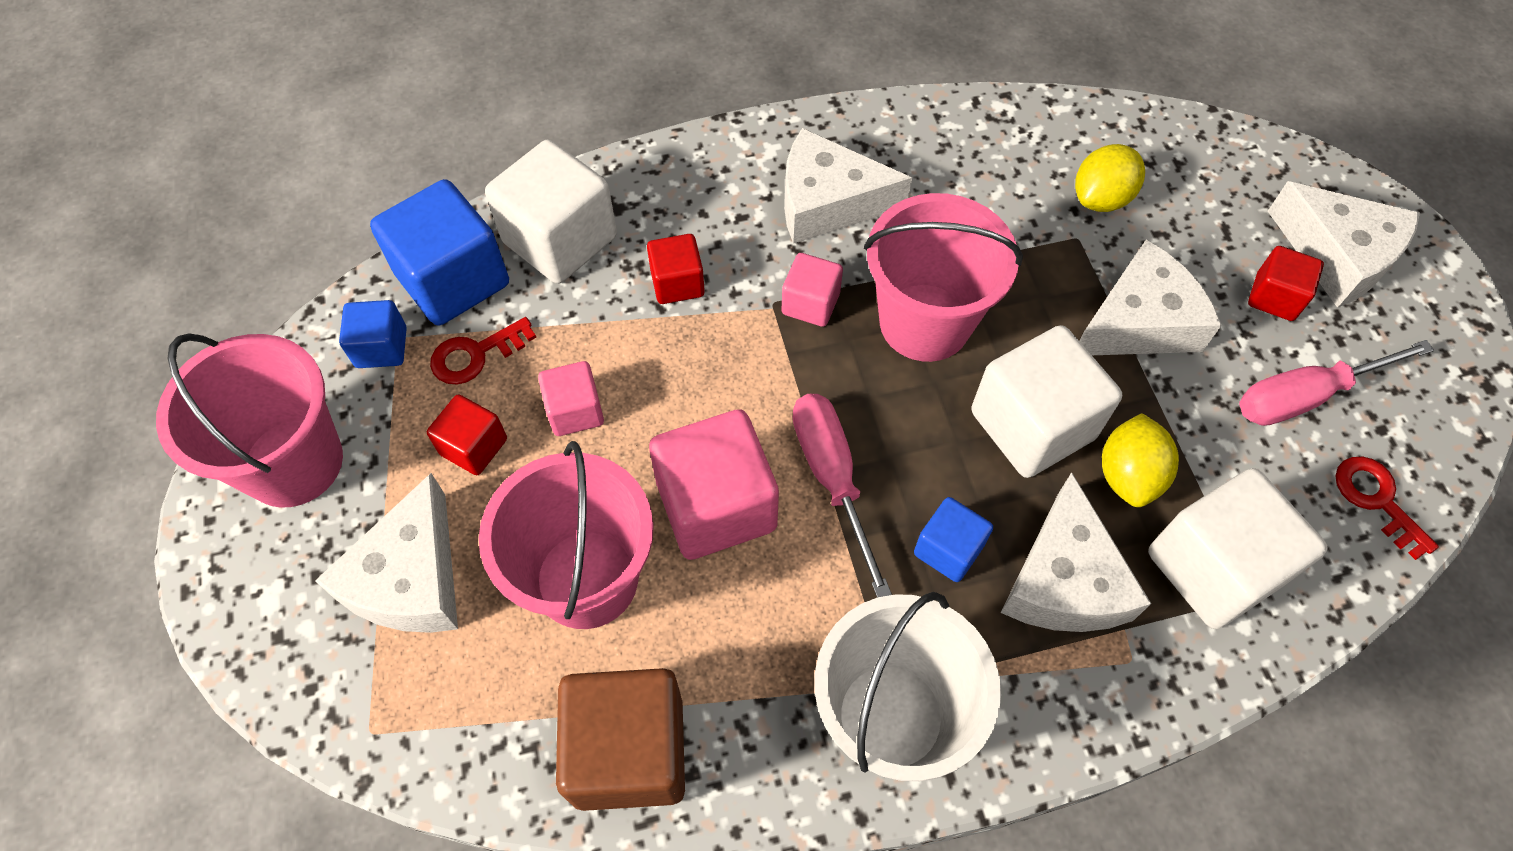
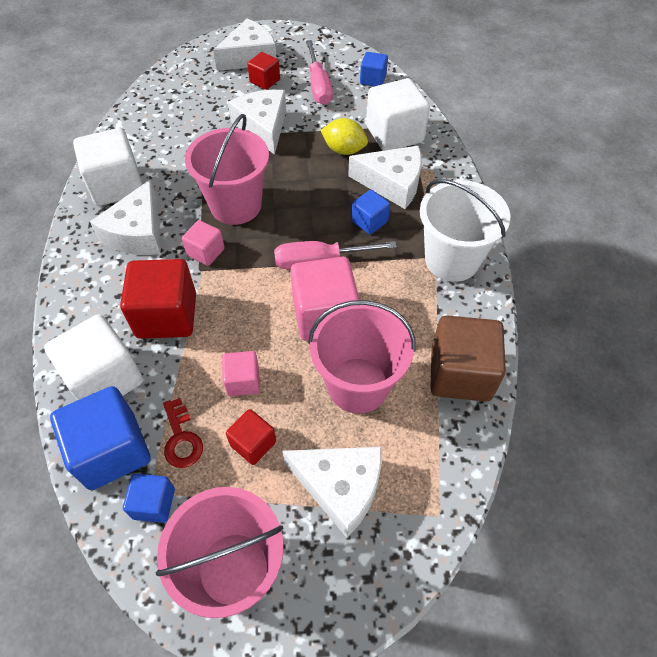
camera: 80 degrees left, 5 degrees down
red cube [647,234,705,304] -> red cube [120,259,196,339], size x1.86
white cube [971,325,1122,478] -> white cube moved to [73,128,143,206]
yellow lemon [1075,144,1145,212] -> none
red key [1336,456,1439,560] -> blue cube [360,52,388,86]

